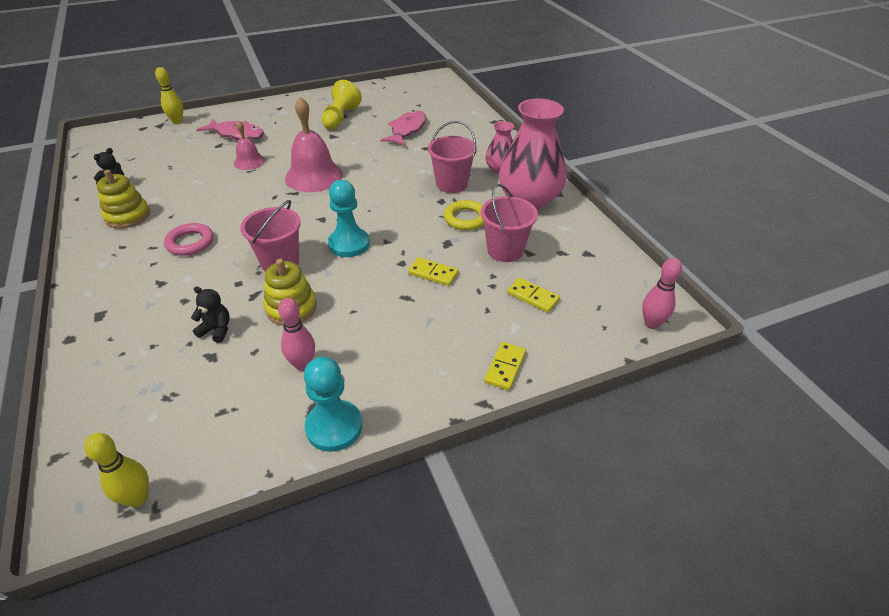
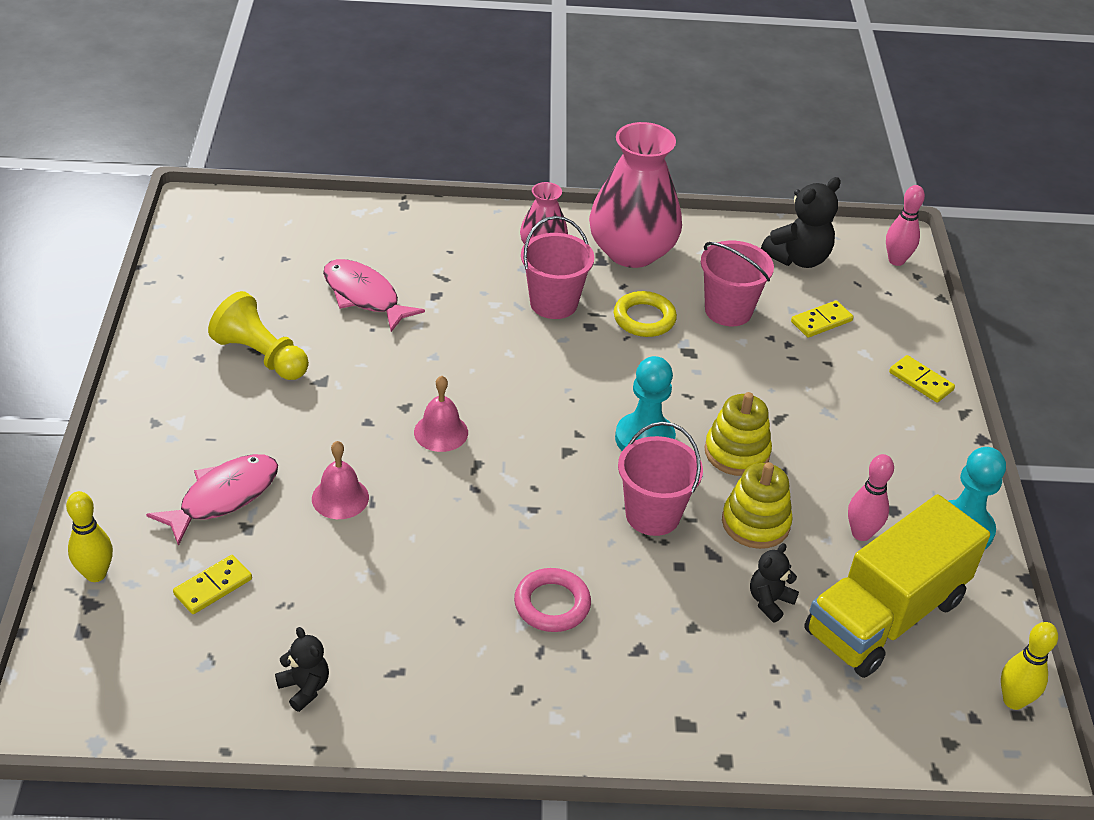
camera: 70 degrees left, 0 degrees up
yellow stacking toy [96,170,150,229] -> yellow stacking toy moved to [704,392,772,476]
pink bell [285,97,343,192] -> pink bell [414,376,468,452], size x0.56
yellow domino [408,257,459,286] -> yellow domino moved to [173,555,252,614]
none -> black teddy bear [761,177,841,268]
none -> yellow truck [804,494,990,678]

